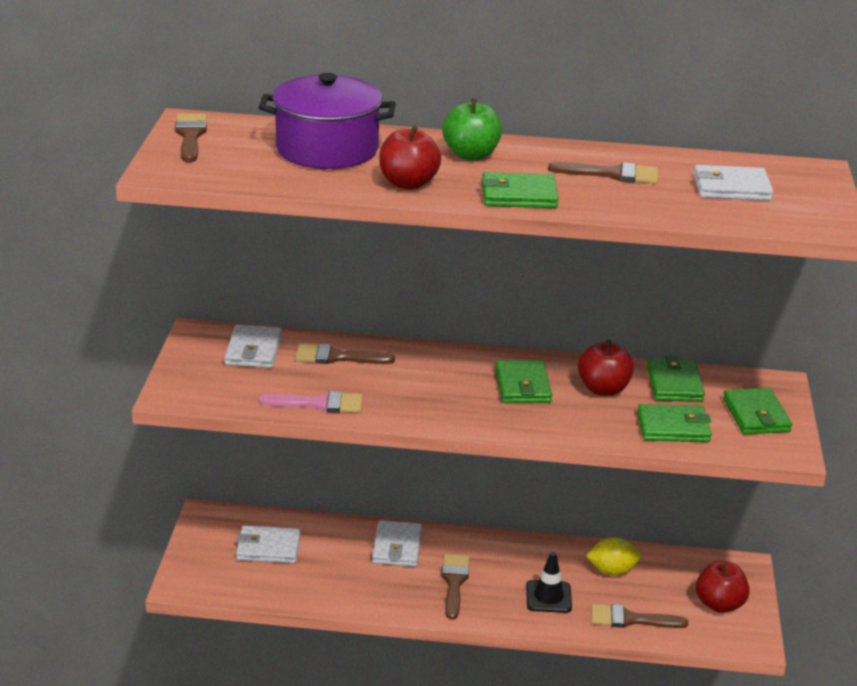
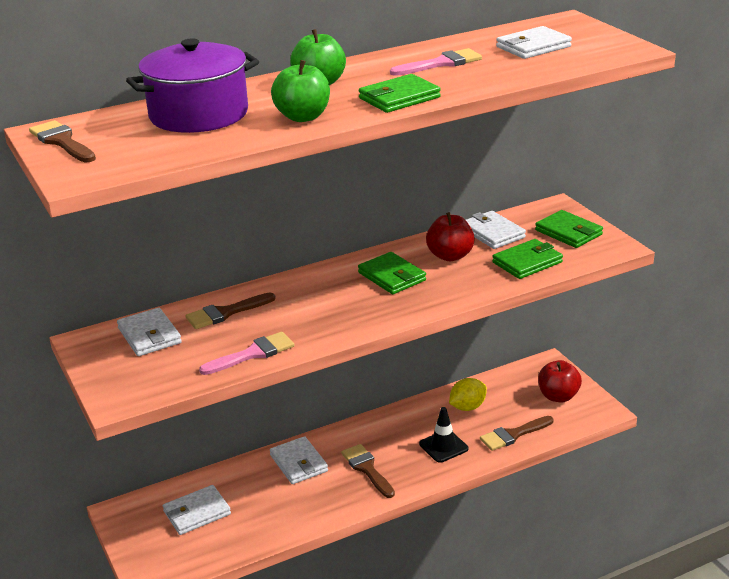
camera: 30 degrees left, 0 degrees up
red apple [379,126,441,189] -> green apple [271,60,330,122]
brown brush [548,162,658,184] -> pink brush [390,48,482,76]
green wallet [647,356,705,402] -> white wallet [466,211,526,249]

